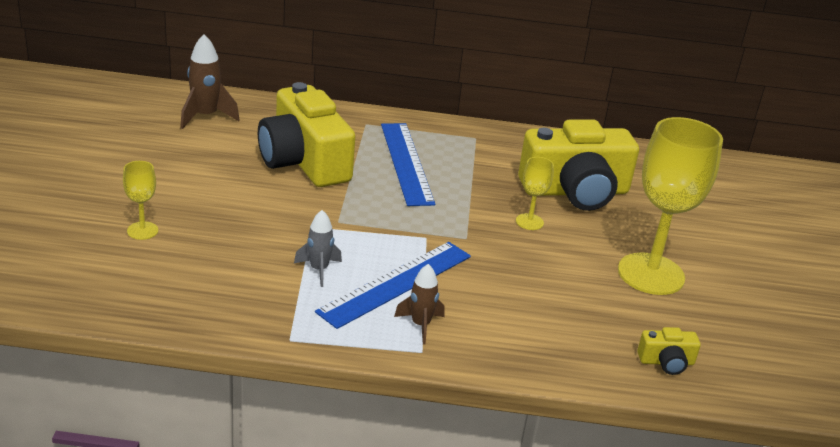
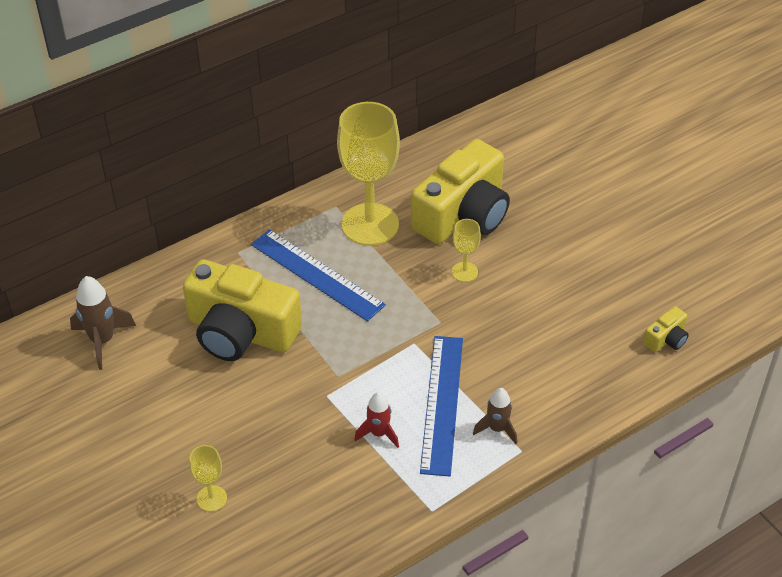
camera: 35 degrees left, 15 degrees up
grey rocket [294,210,342,287] -> red rocket [354,392,399,448]
yellow goblet [618,117,723,295] -> yellow goblet moved to [337,102,400,246]

